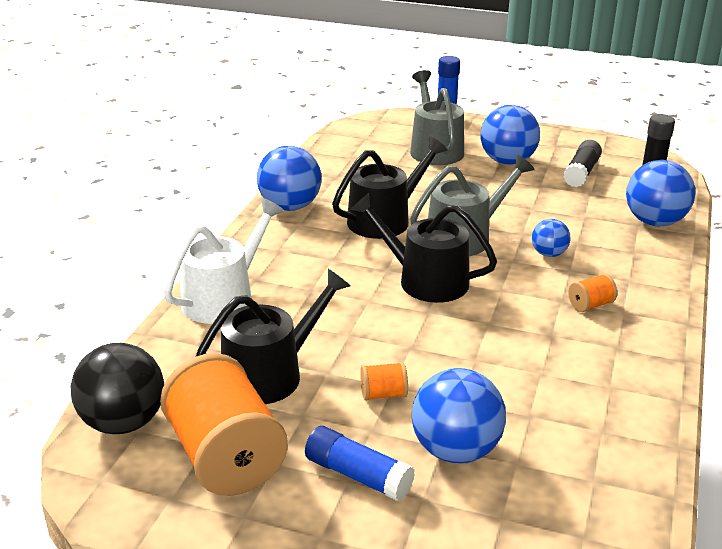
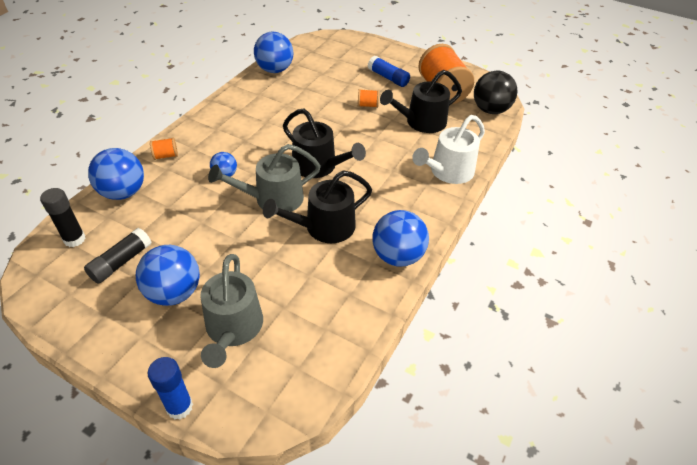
camera: 170 degrees left, 15 degrees up
blue ball [412,368,506,463] -> blue ball moved to [254,32,293,73]
orange spool [568,274,617,312] -> orange spool moved to [150,138,178,160]

